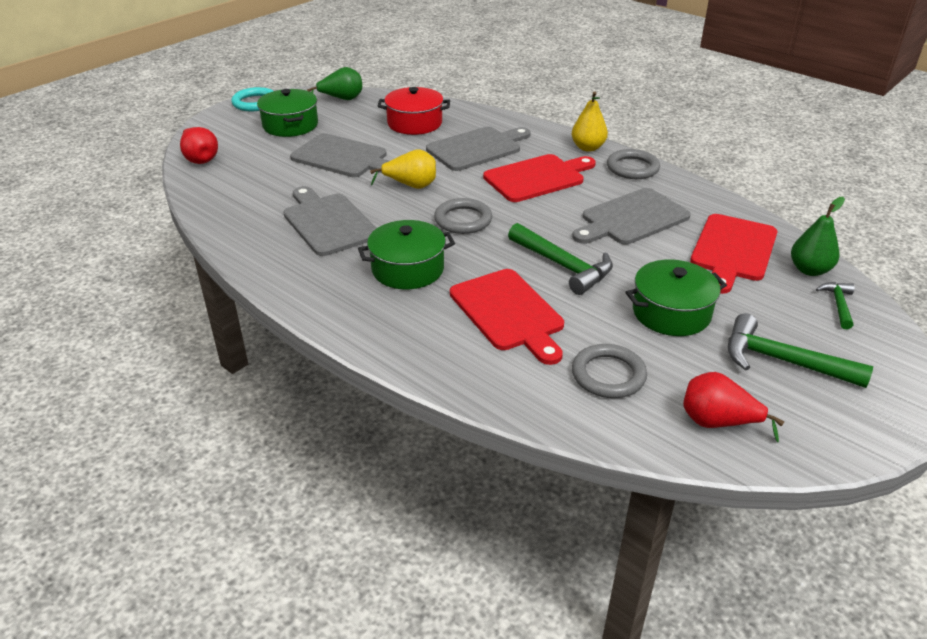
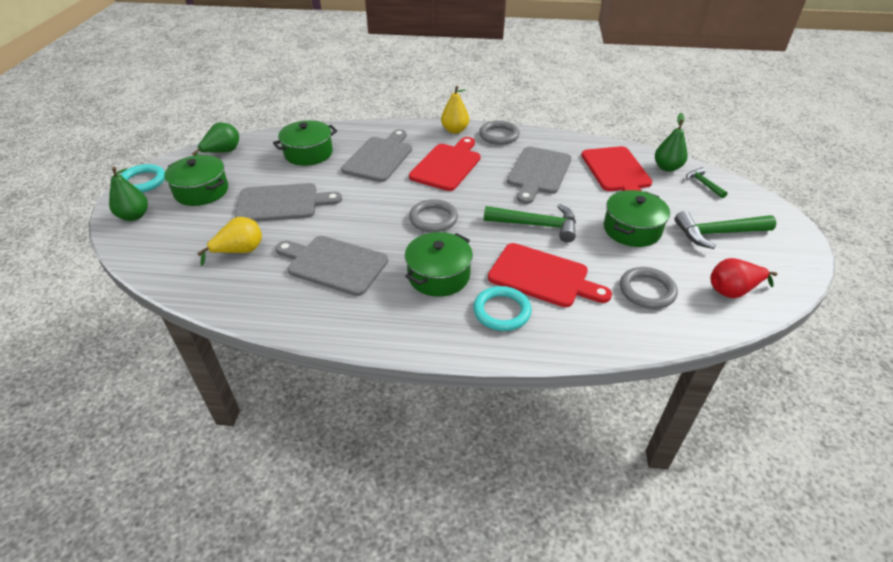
camera: 35 degrees left, 5 degrees up
red pear [180,127,218,164] -> none
yellow pear [370,149,436,189] -> yellow pear moved to [197,217,262,266]
red pot [378,87,450,135] -> green pot [273,120,337,166]
none -> green pear [109,167,148,221]
none -> turquoise ring [473,286,532,331]

